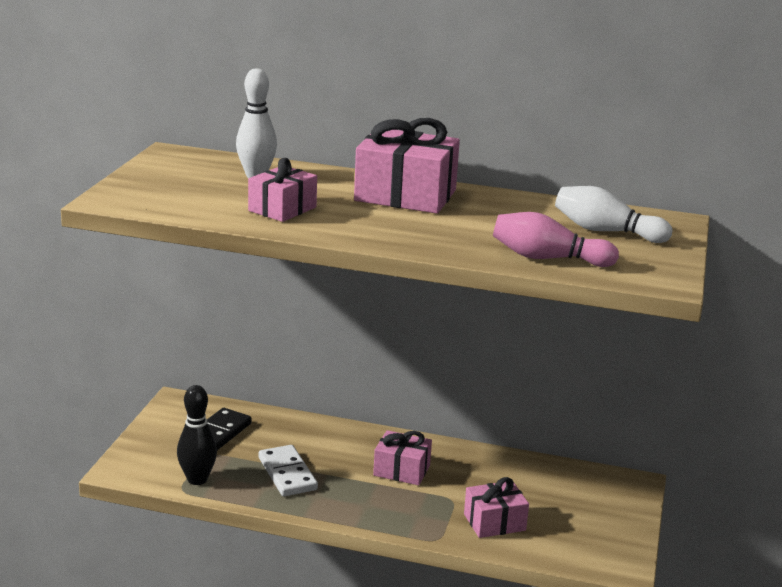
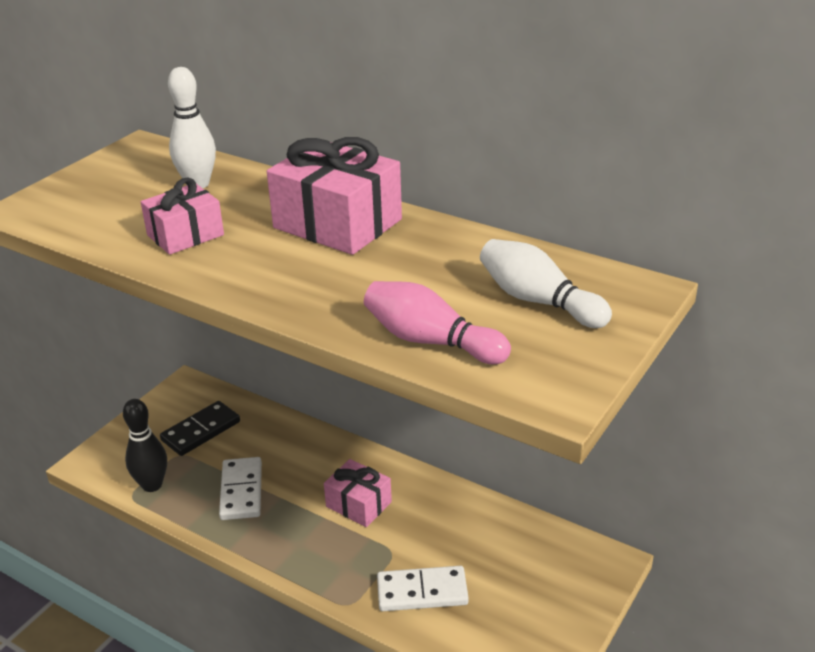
camera: 20 degrees right, 10 degrees up
pink gift [464,477,529,538] -> white domino [377,566,469,611]

